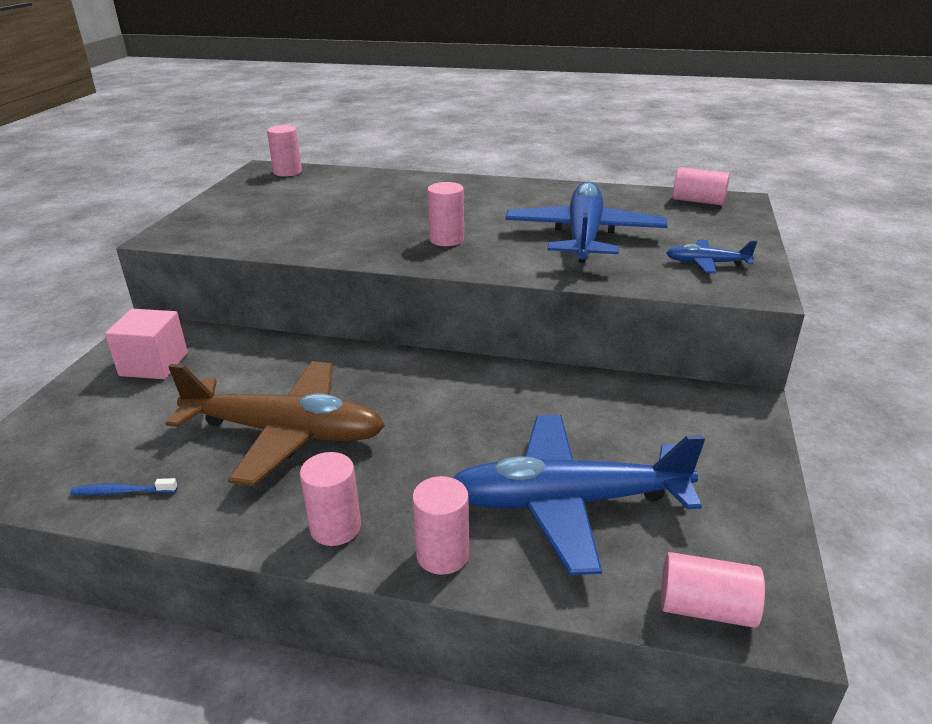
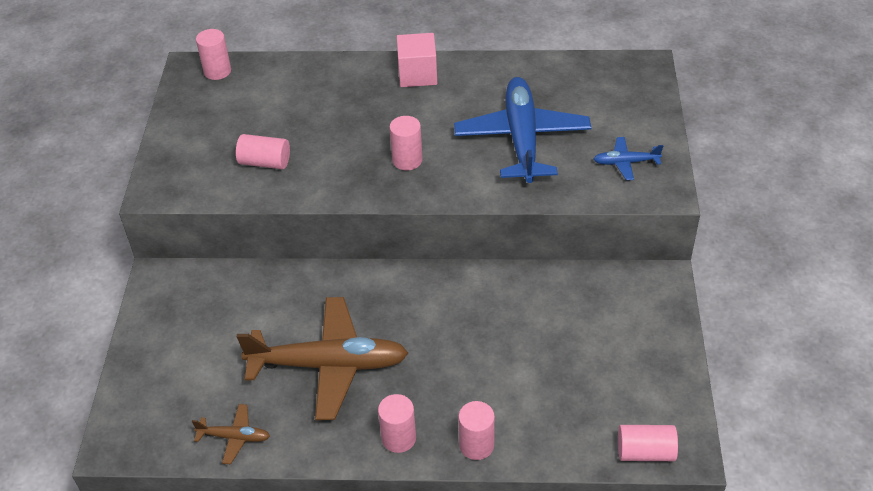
camera: 10 degrees left, 15 degrees up
blue toothbrush [70,478,178,495] -> brown plane [192,404,270,464]
pink cube [105,309,188,379] -> pink cube moved to [397,33,437,87]
blue plane [454,415,705,575] -> none
pink cylinder [673,167,730,205] -> pink cylinder moved to [236,134,290,169]

